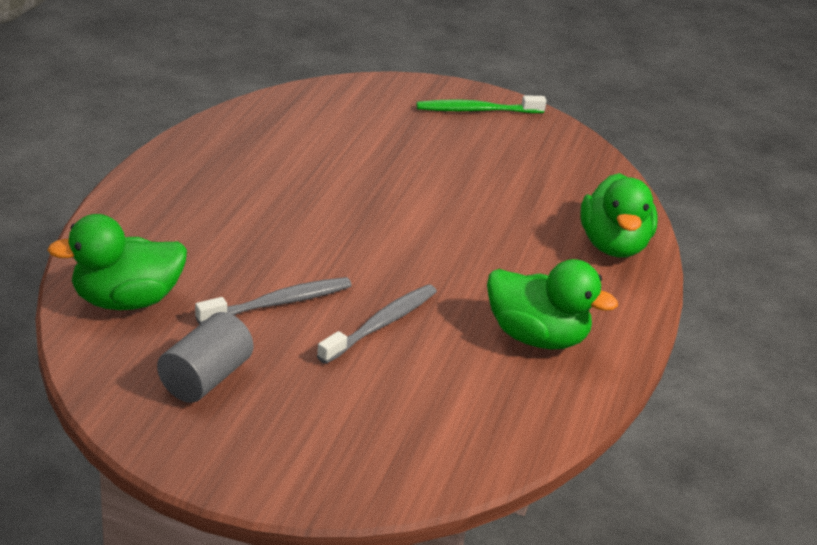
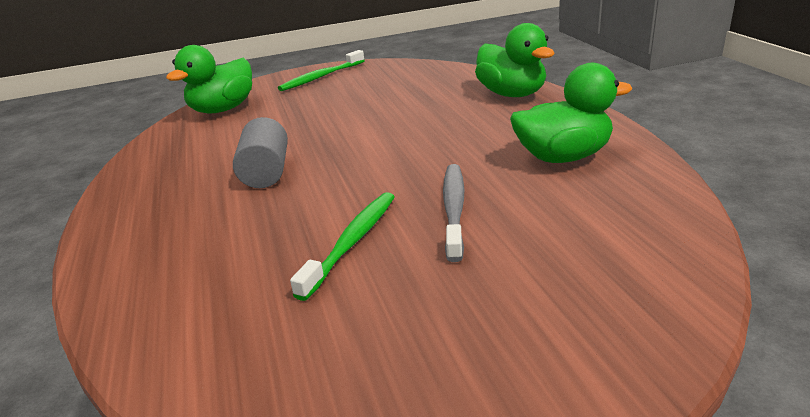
camera: 30 degrees left, 5 degrees down
green duck [47,214,187,310] -> green duck moved to [166,45,252,114]
grey cylinder [157,312,254,403] -> grey cylinder moved to [233,117,288,188]
grey toothbrush [195,277,352,324] -> green toothbrush [290,192,395,301]

